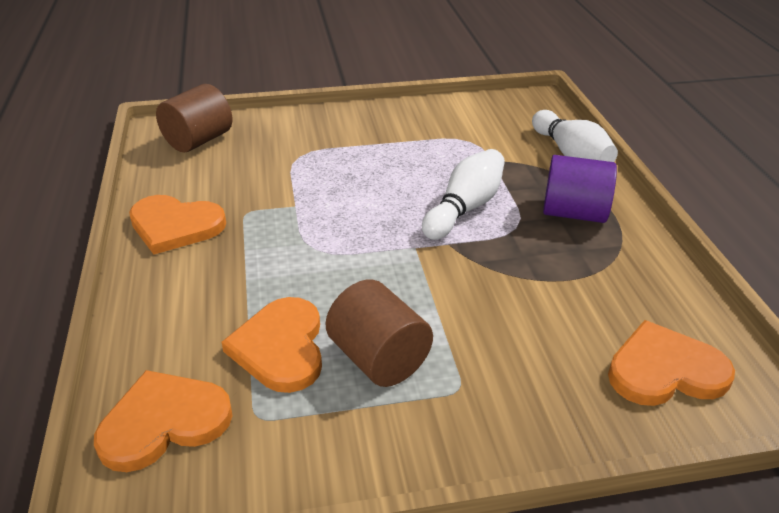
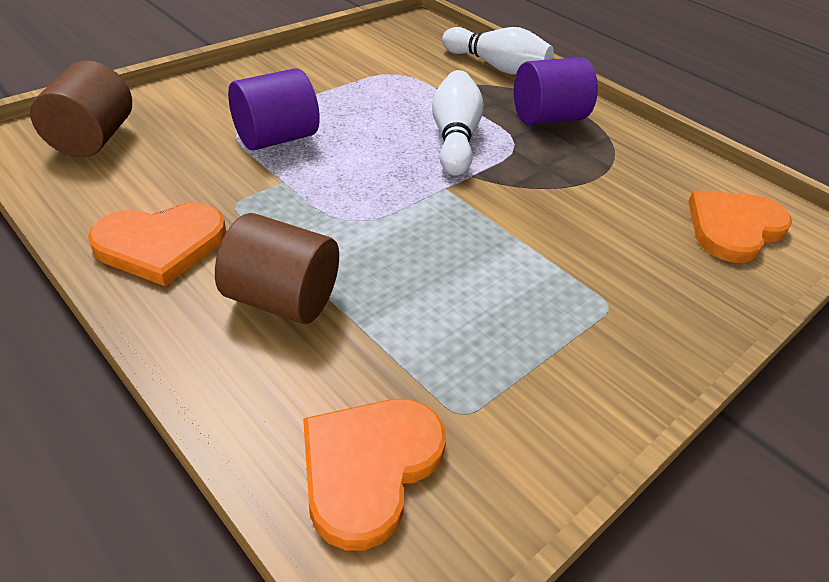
camera: 35 degrees left, 5 degrees up
orange heart [222,297,322,393] -> none
brown cylinder [325,279,433,387] -> brown cylinder moved to [215,213,339,324]
none -> purple cylinder [228,68,320,150]

